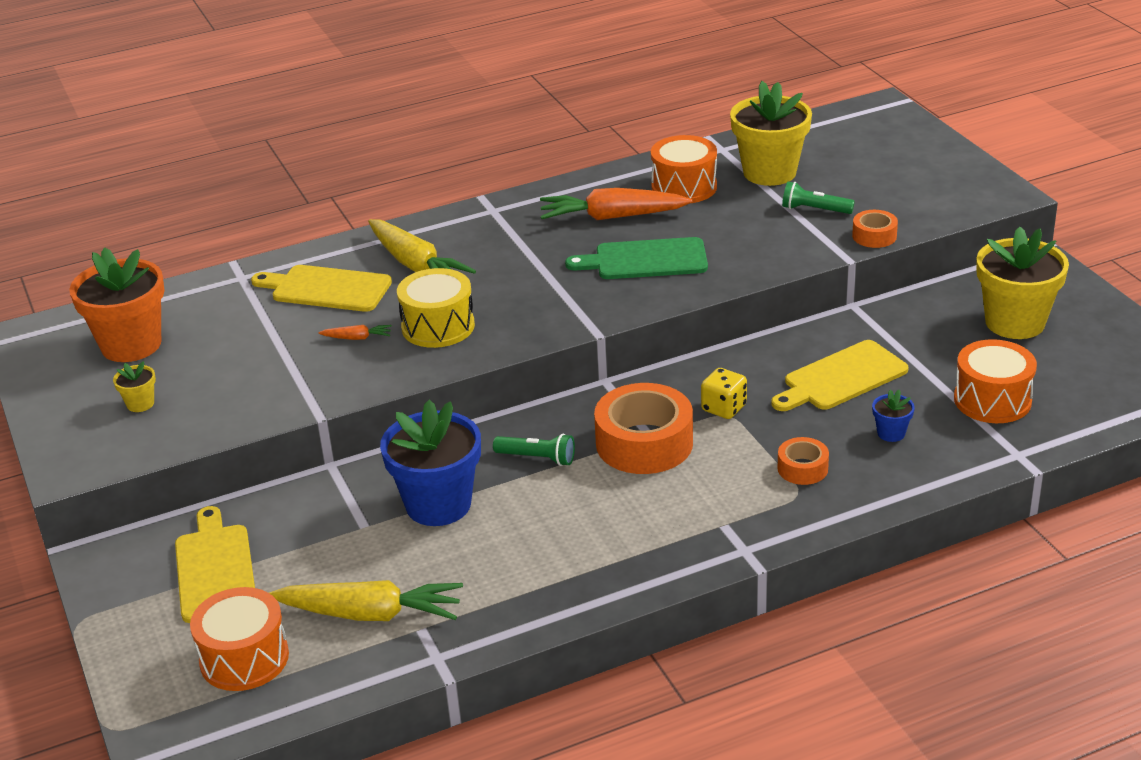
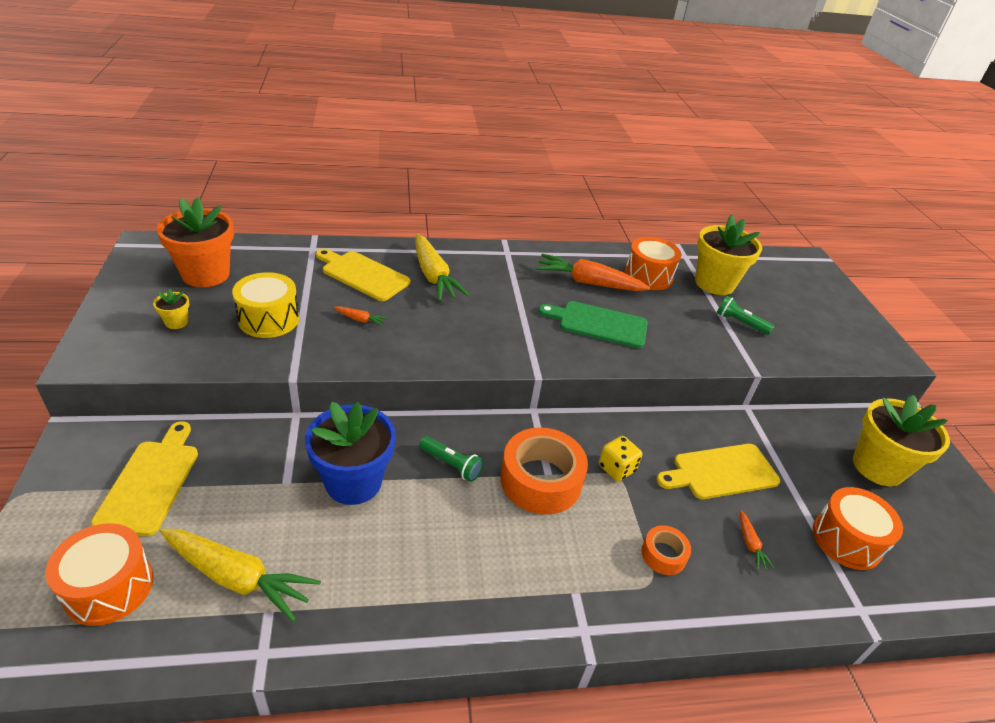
camera: 10 degrees right, 5 degrees up
yellow drum [397,268,475,348] -> yellow drum moved to [232,272,299,338]
orange tape [852,210,898,248] -> none
blue flower pot [872,390,915,442] -> orange carrot [740,511,775,570]

